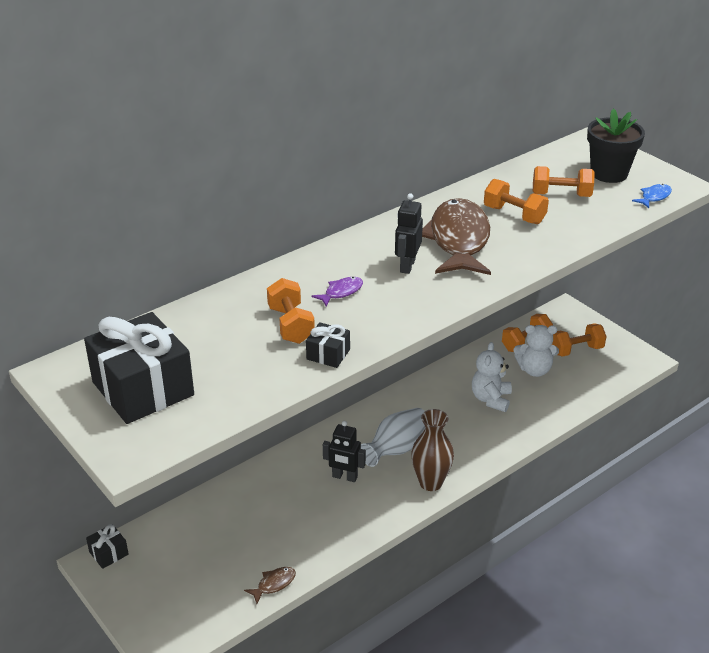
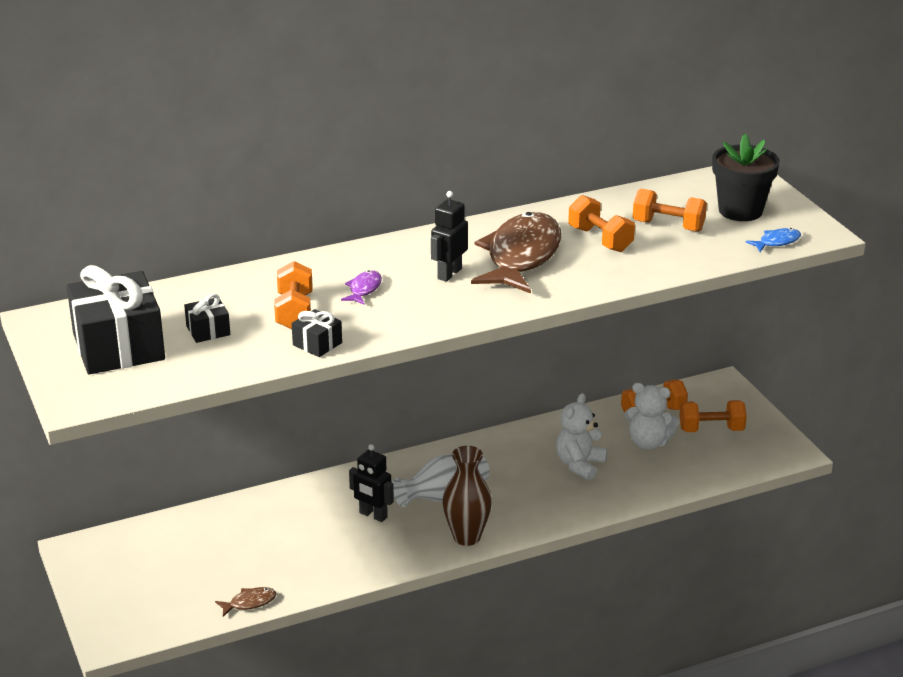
camera: 15 degrees right, 5 degrees down
black gift [86,524,129,569] -> black gift moved to [184,294,230,343]
purple fish [312,277,363,307] -> purple fish turned 45 degrees counterclockwise [341,270,382,305]

